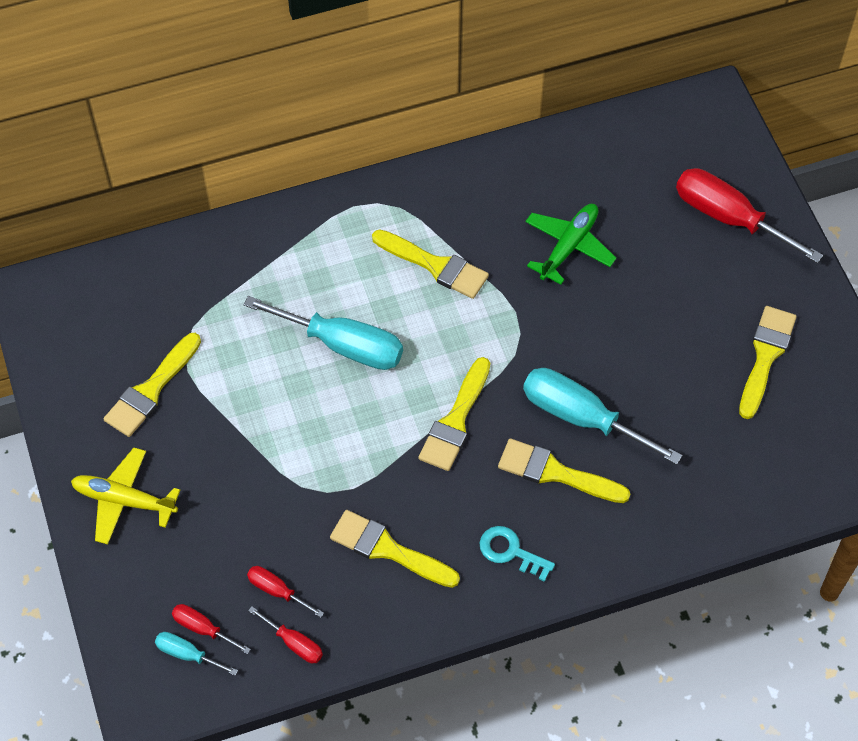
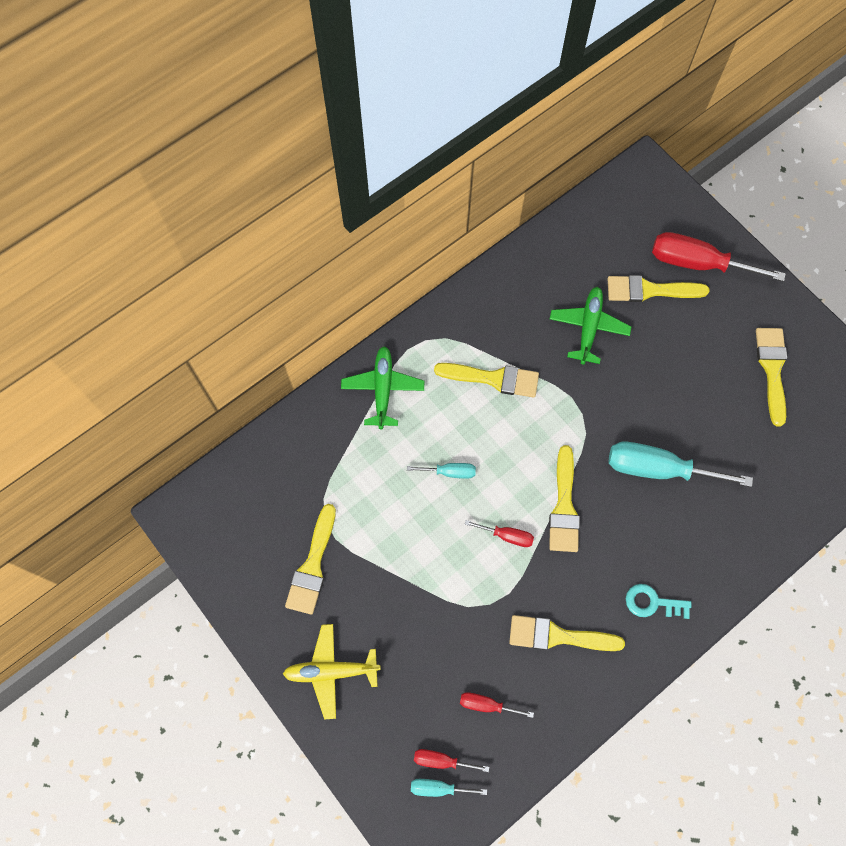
camera: 20 degrees left, 10 degrees up
turquoise screwdriver [244,296,403,370] -> turquoise screwdriver [407,463,476,479], size x0.49
red screwdriver [248,606,323,663] -> red screwdriver moved to [465,520,534,547]
yellow brush [498,439,630,503] -> yellow brush moved to [608,275,710,302]
none -> green plane [341,346,424,429]

